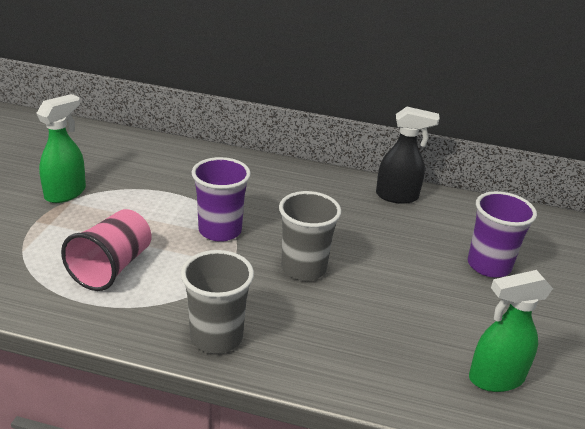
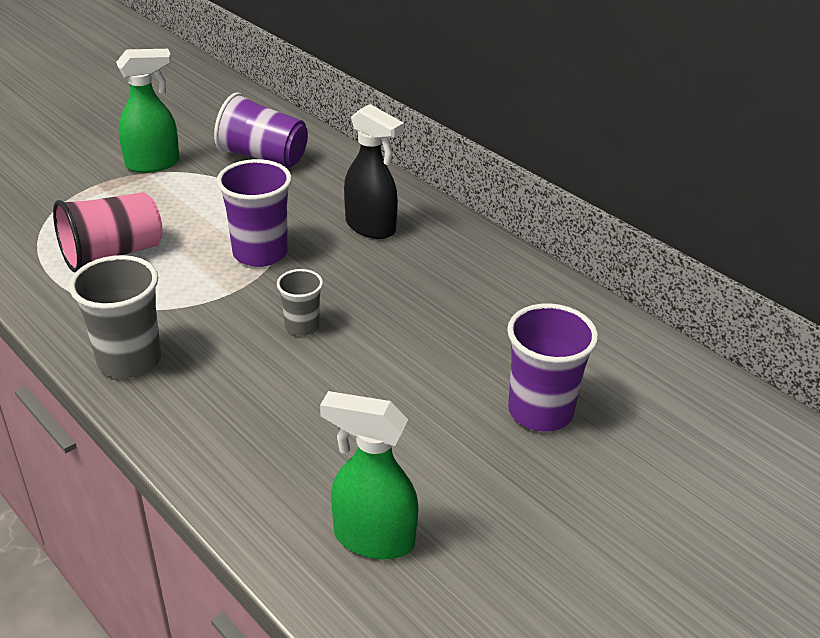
camera: 35 degrees right, 5 degrees up
grey cup [279,191,341,281] -> grey cup [277,269,323,336], size x0.58
black spray bottle [376,107,440,204] -> black spray bottle moved to [344,104,404,239]
none -> purple cup [214,93,308,168]

